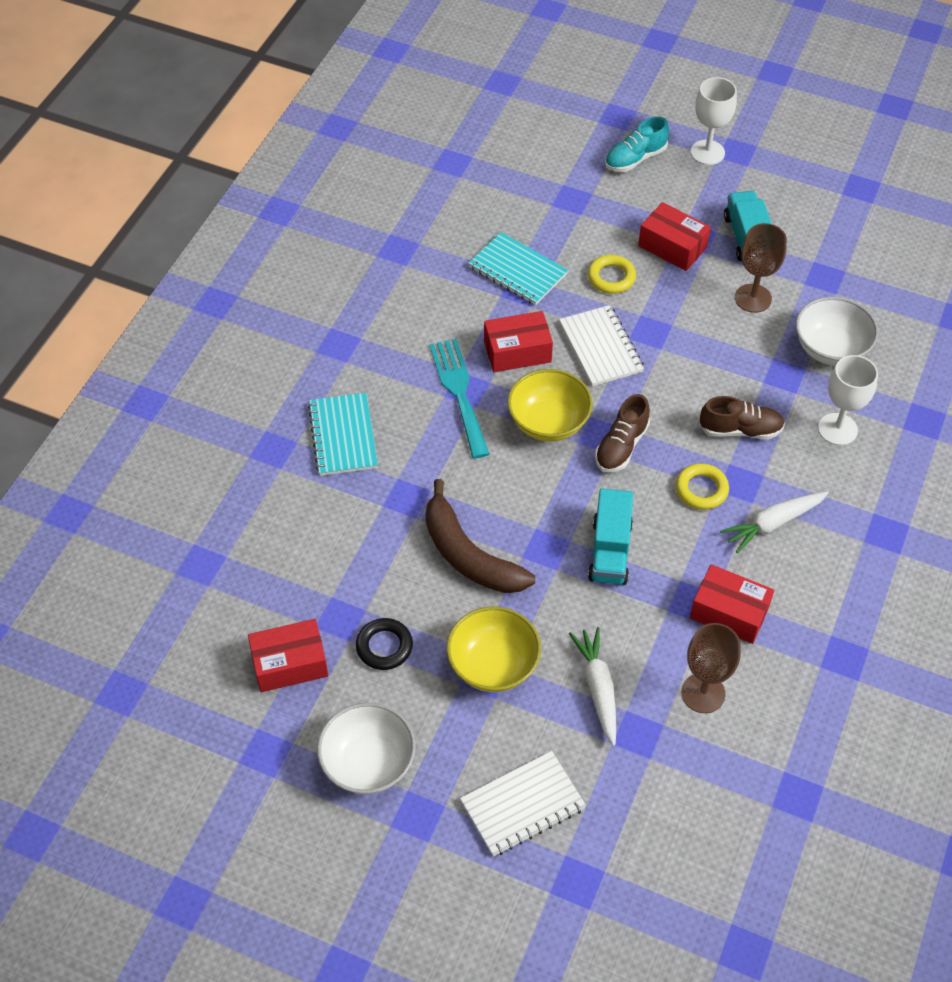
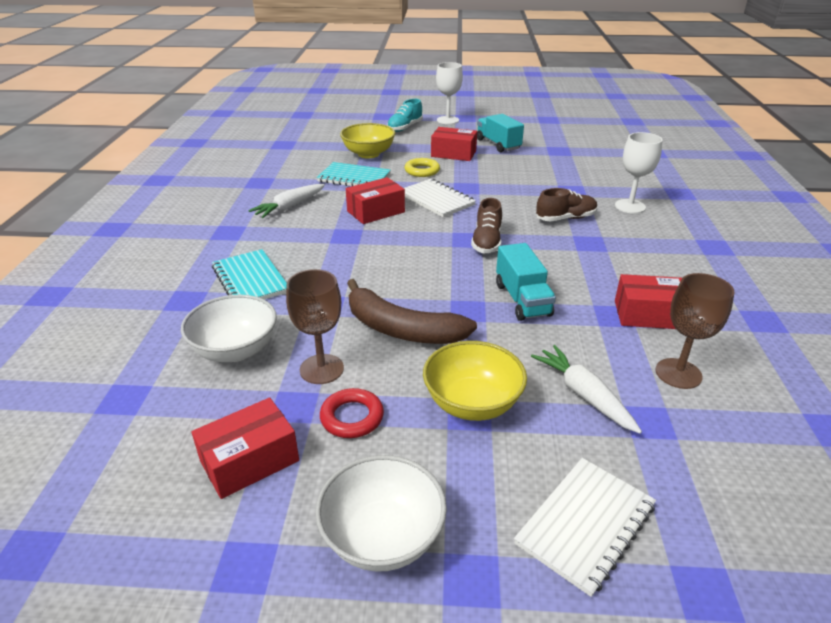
camera: 20 degrees left, 20 degrees down
black ring [356,618,413,670] -> red ring [320,388,384,438]
turquoise fork [429,339,490,459] -> none
yellow bowl [508,369,593,442] -> yellow bowl moved to [340,123,395,158]
yellow ring [676,463,729,510] -> none
white carrot [720,492,828,553] -> white carrot moved to [249,184,325,218]
brown goblet [735,223,787,313] -> brown goblet moved to [286,269,344,384]
white bowl [796,297,879,366] -> white bowl moved to [181,295,277,362]

